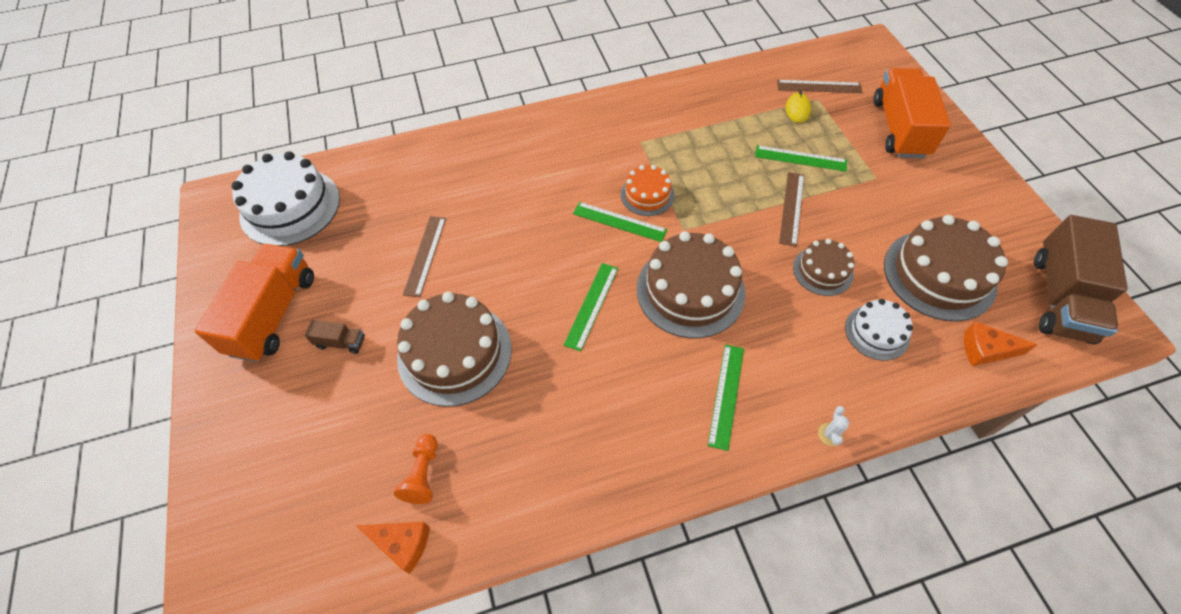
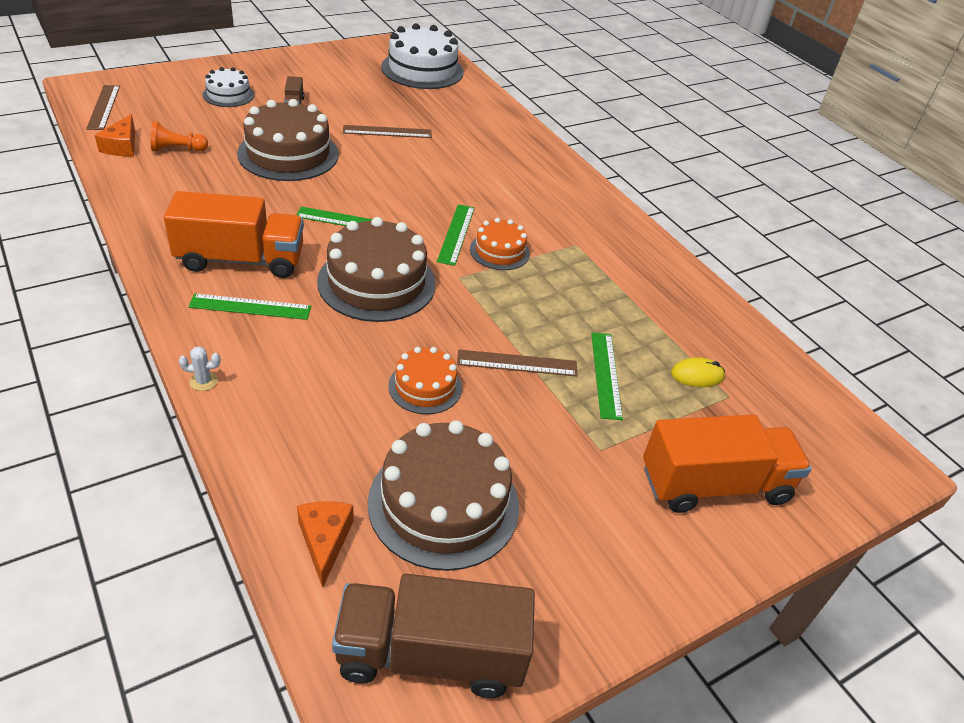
camera: 70 degrees right, 15 degrees down
orange truck [195,244,314,362] -> orange truck moved to [164,191,304,278]
brown ruler [777,80,862,93] -> brown ruler moved to [86,85,120,130]
brown cake [793,239,854,296] -> orange cake [388,347,462,414]
white cake [845,299,913,361] -> white cake moved to [203,67,255,107]

